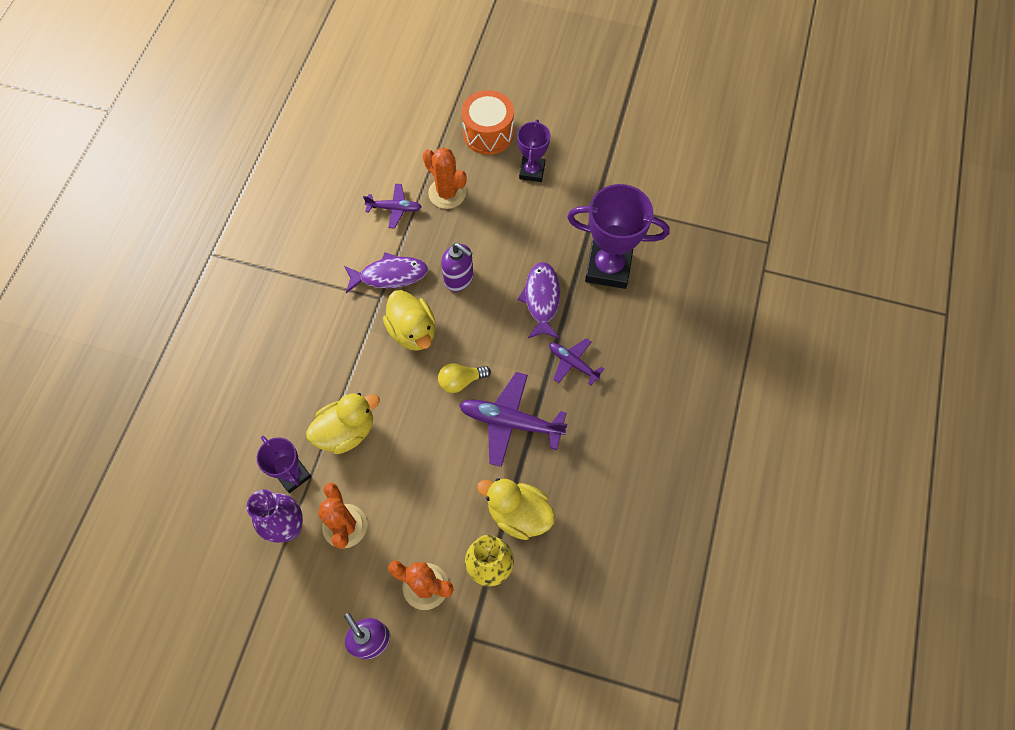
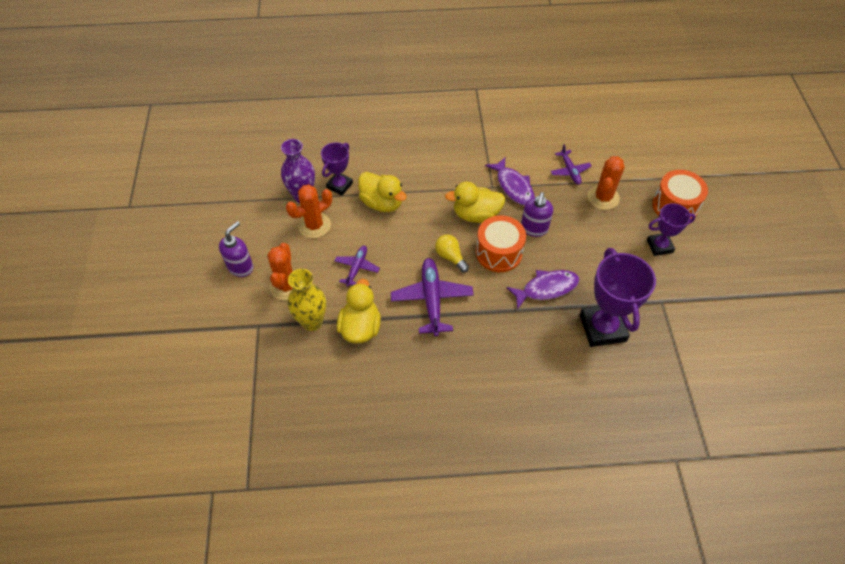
camera: 70 degrees right, 10 degrees down
yellow duck [383,290,435,351] -> yellow duck turned 45 degrees clockwise [445,182,505,223]
purple plane [549,338,604,385] -> purple plane moved to [334,245,380,287]
none -> orange drum [476,215,526,272]

